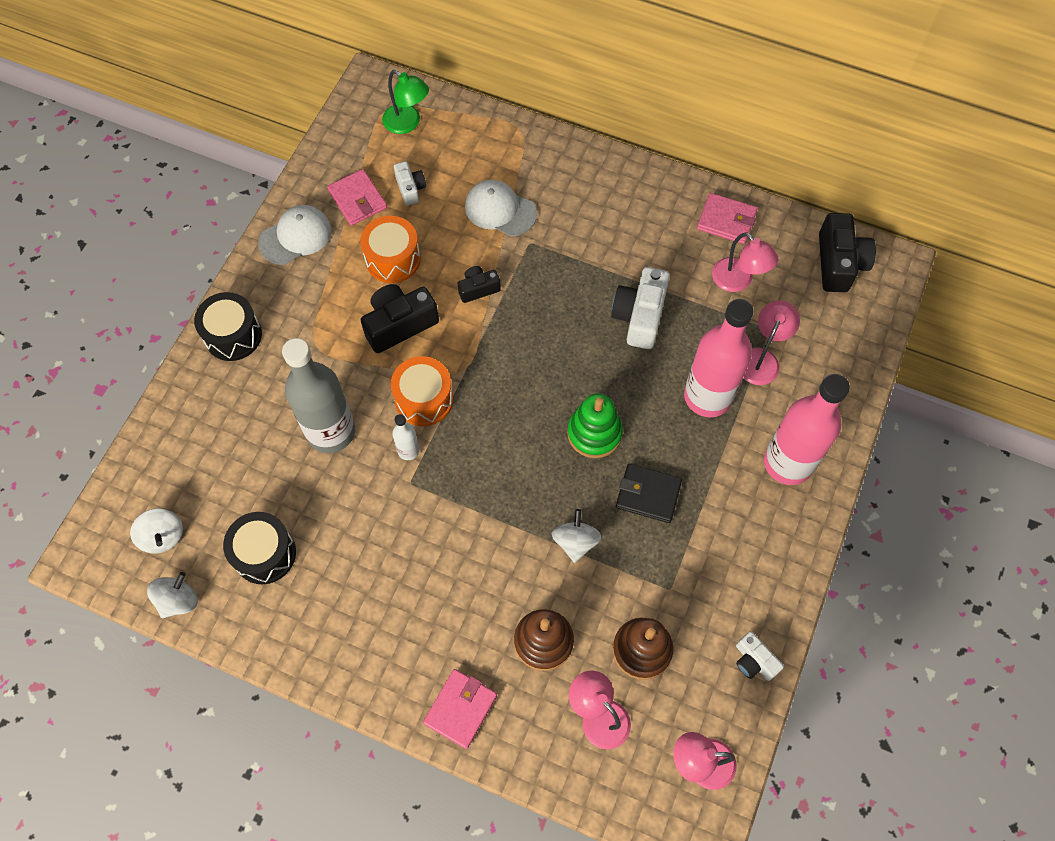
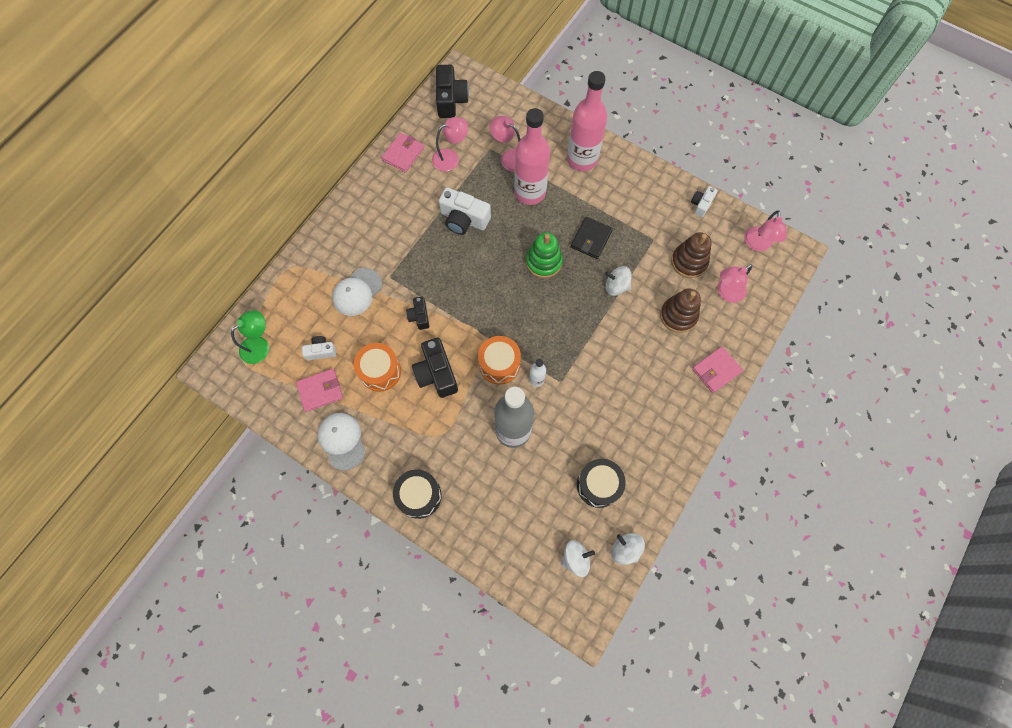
camera: 80 degrees left, 5 degrees up
pink wallet [423,669,497,749] -> pink wallet turned 75 degrees counterclockwise [692,346,743,393]
white camera [736,631,784,681] -> white camera turned 150 degrees clockwise [691,186,718,218]
black camera [819,213,876,292] -> black camera turned 75 degrees clockwise [436,65,469,118]

